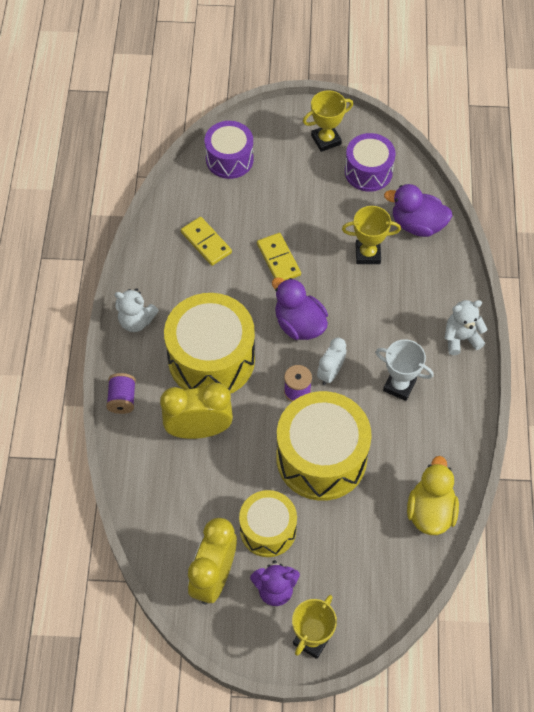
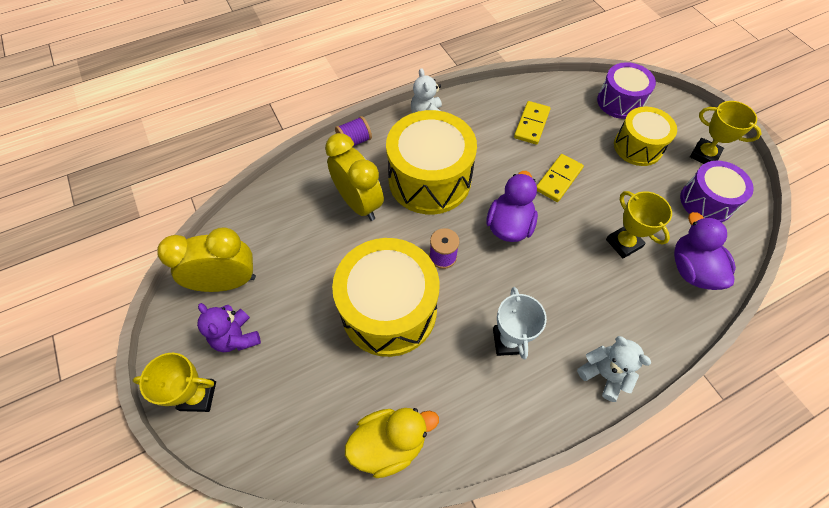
camera: 60 degrees right, 0 degrees up
yellow drum [239,490,297,557] -> yellow drum moved to [614,107,677,166]
white clock [317,338,346,385] -> none

